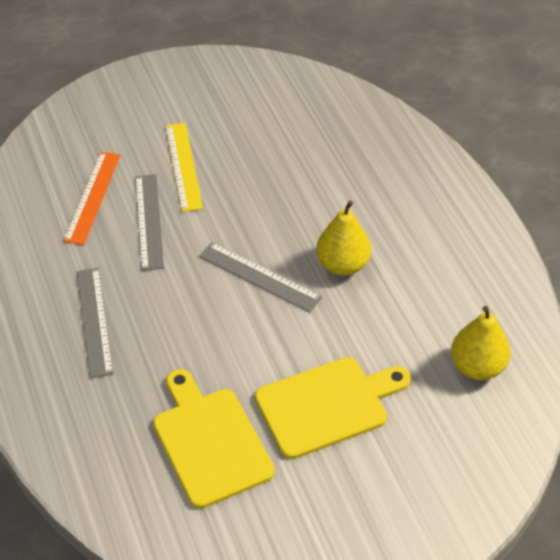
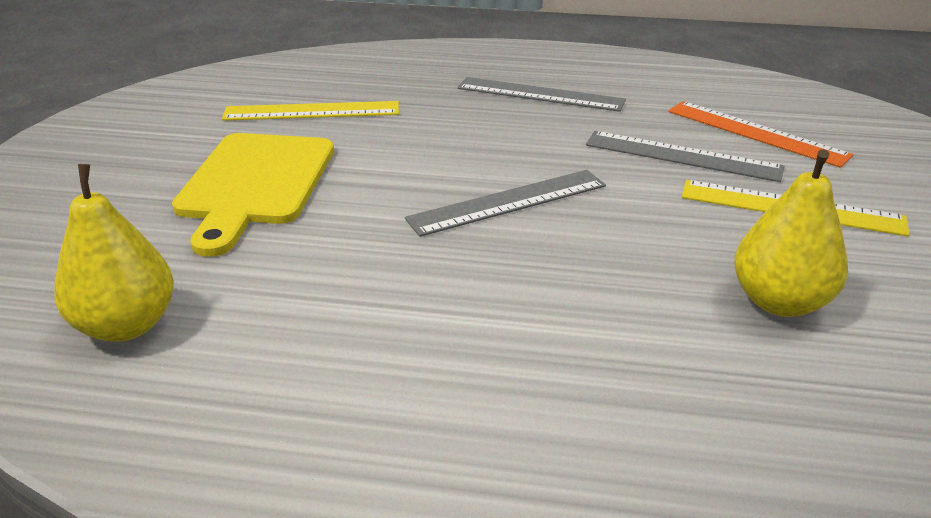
camera: 120 degrees right, 15 degrees down
yellow cutting board [153,369,275,509] -> yellow ruler [222,101,399,121]
yellow pear [316,200,371,276] -> yellow pear moved to [734,149,848,317]

